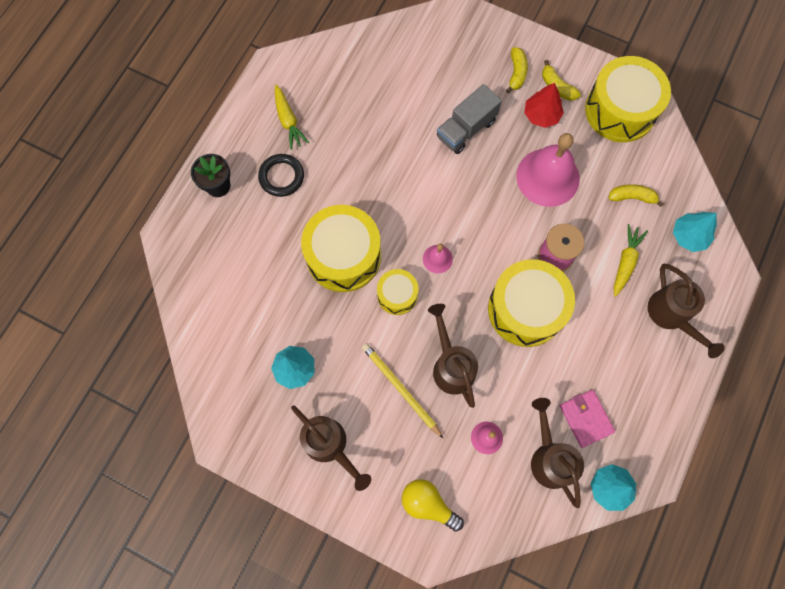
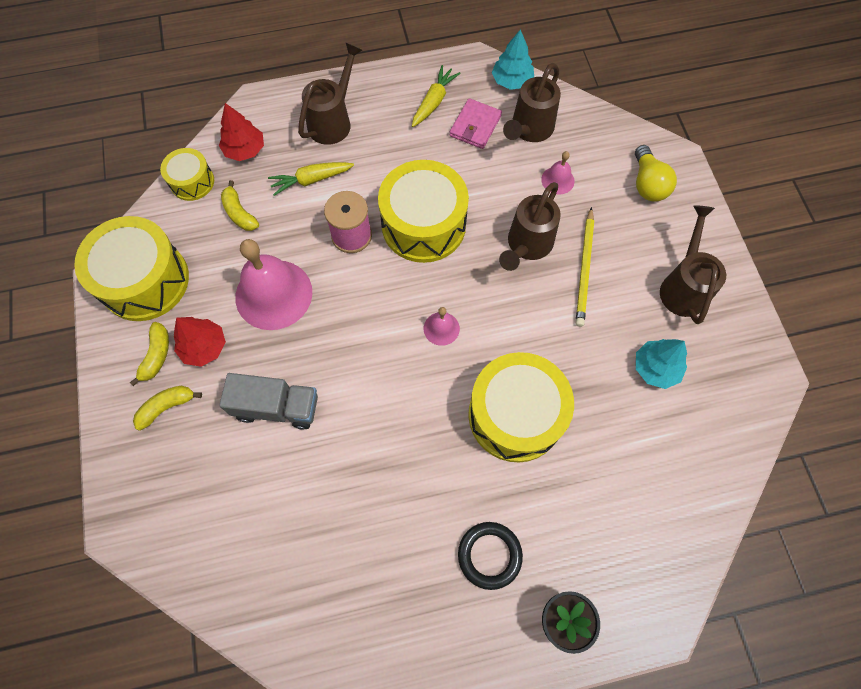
camera: 130 degrees left, 5 degrees down
yellow carrot [275,85,309,150] -> yellow carrot moved to [412,65,461,127]
yellow drum [377,269,419,315] -> yellow drum moved to [160,148,214,201]
turquoise tree [673,212,717,252] -> red tree [219,103,264,161]

